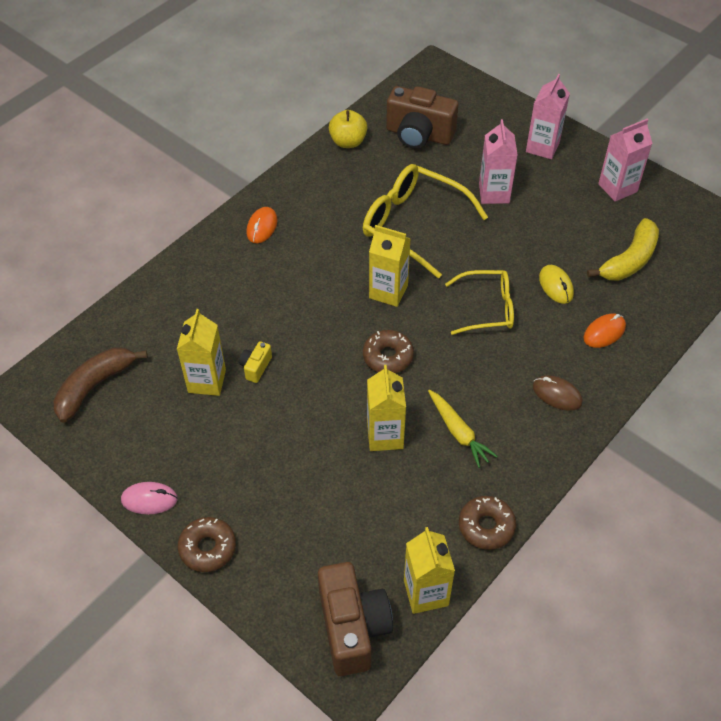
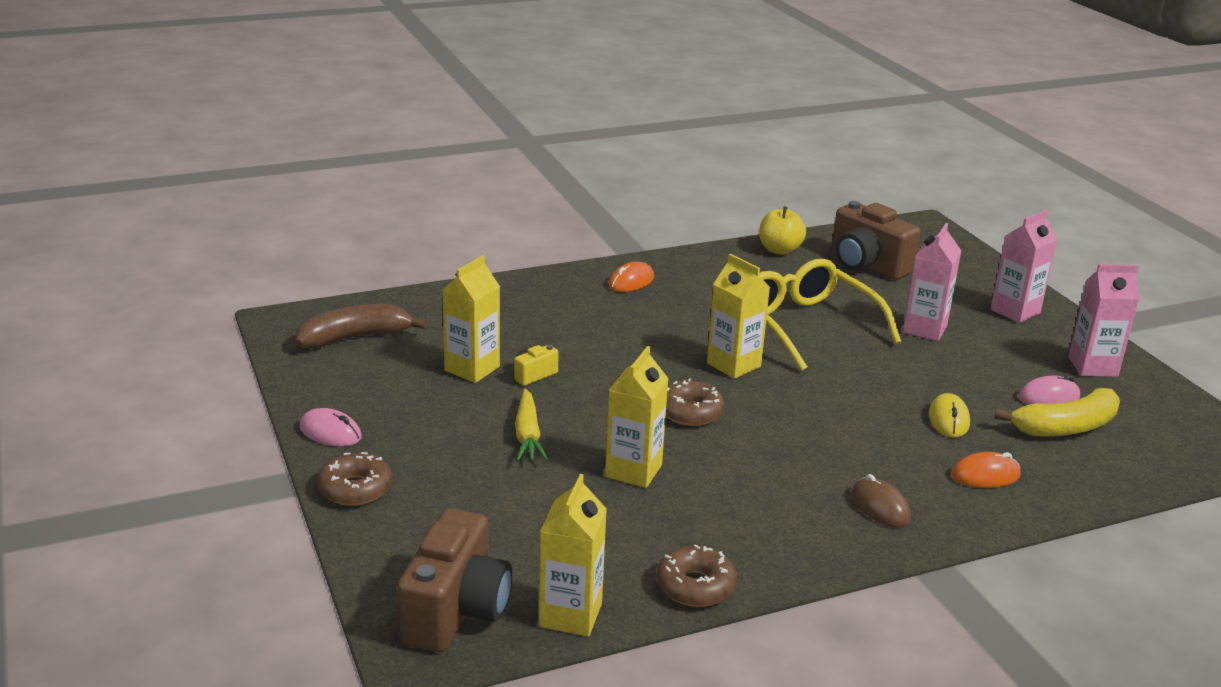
camera: 25 degrees right, 25 degrees down
yellow carrot [428,390,498,468] -> yellow carrot moved to [515,388,548,461]
yellow glasses [445,270,514,335] -> none
none -> pink mouse [1019,375,1080,405]

